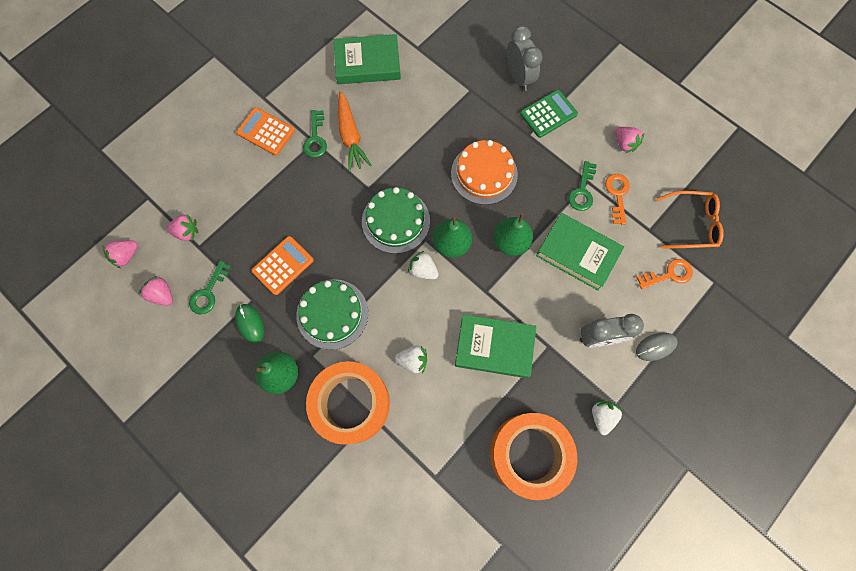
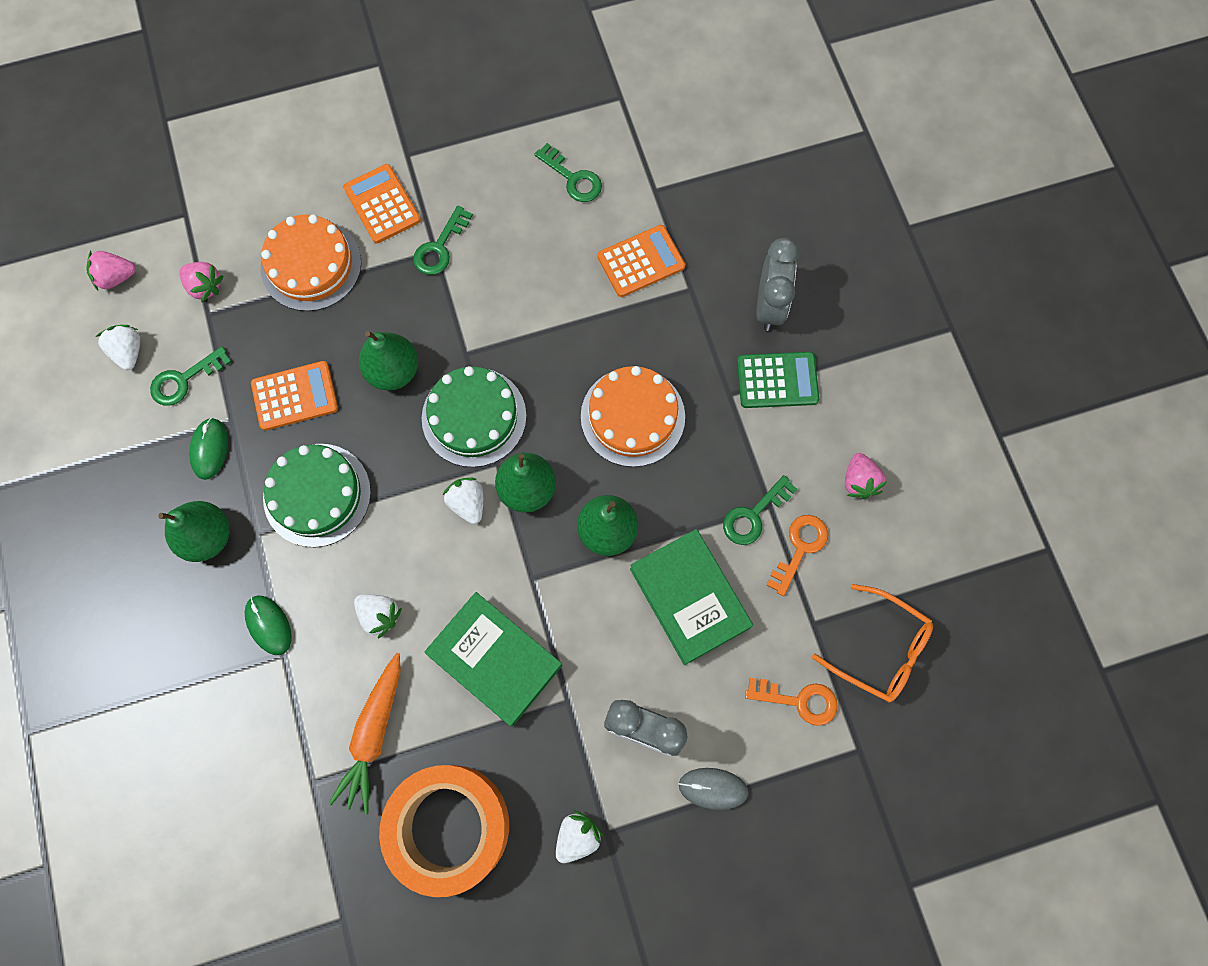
camera: 30 degrees right, 0 degrees up
pink strawberry [139,276,173,306] -> white strawberry [95,325,140,370]
orange tape [306,361,390,445] -> green mouse [245,596,292,655]
green book [334,34,401,84] -> green key [534,143,602,202]
orange carrot [338,91,372,172] -> orange carrot moved to [329,653,400,815]
none -> orange cake [261,214,361,311]
none -> green pear [359,331,418,390]
none -> orange calculator [598,225,685,297]

